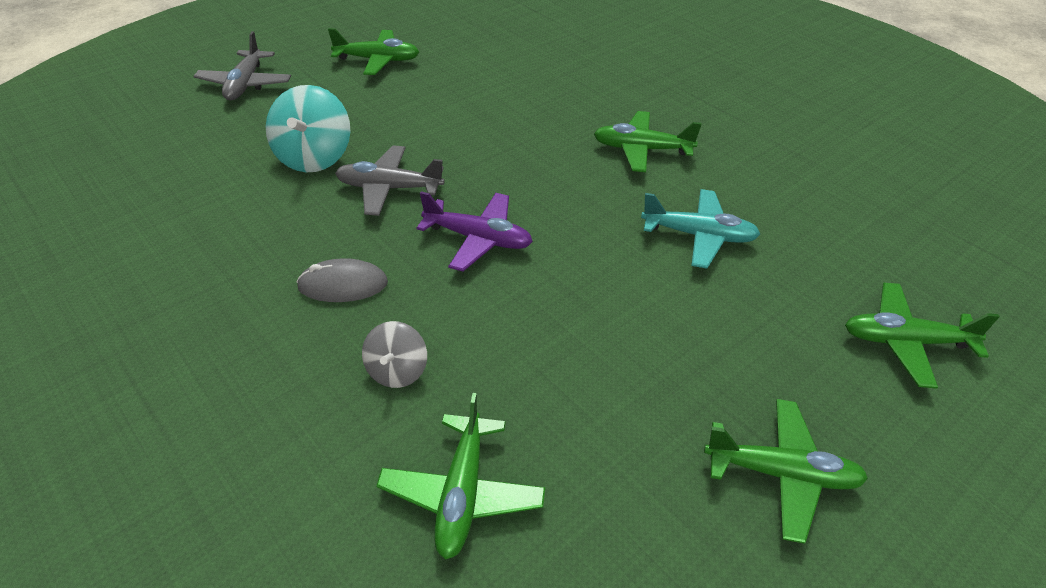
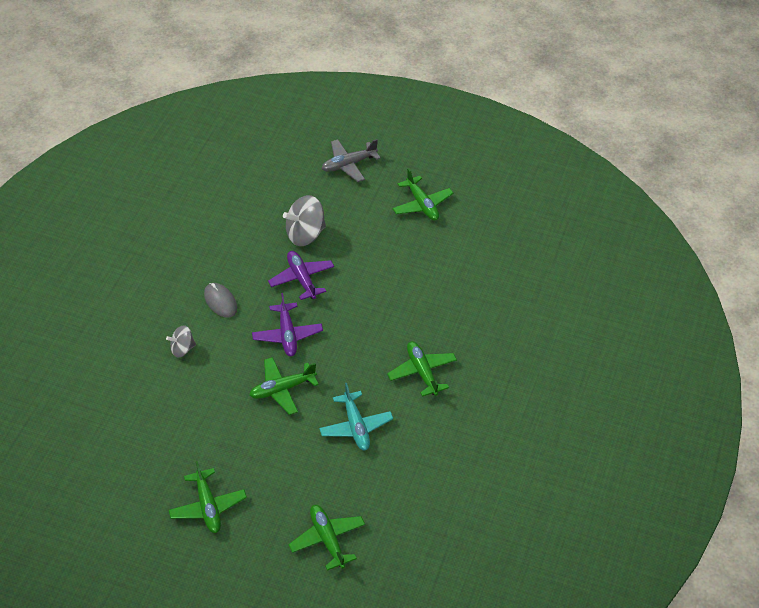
camera: 60 degrees right, 5 degrees up
turquoise spinning top [266,85,350,172] -> grey spinning top [283,195,326,246]
grey plane [335,145,444,216] -> purple plane [268,251,334,300]
green plane [376,393,545,559] -> green plane moved to [249,357,319,415]

